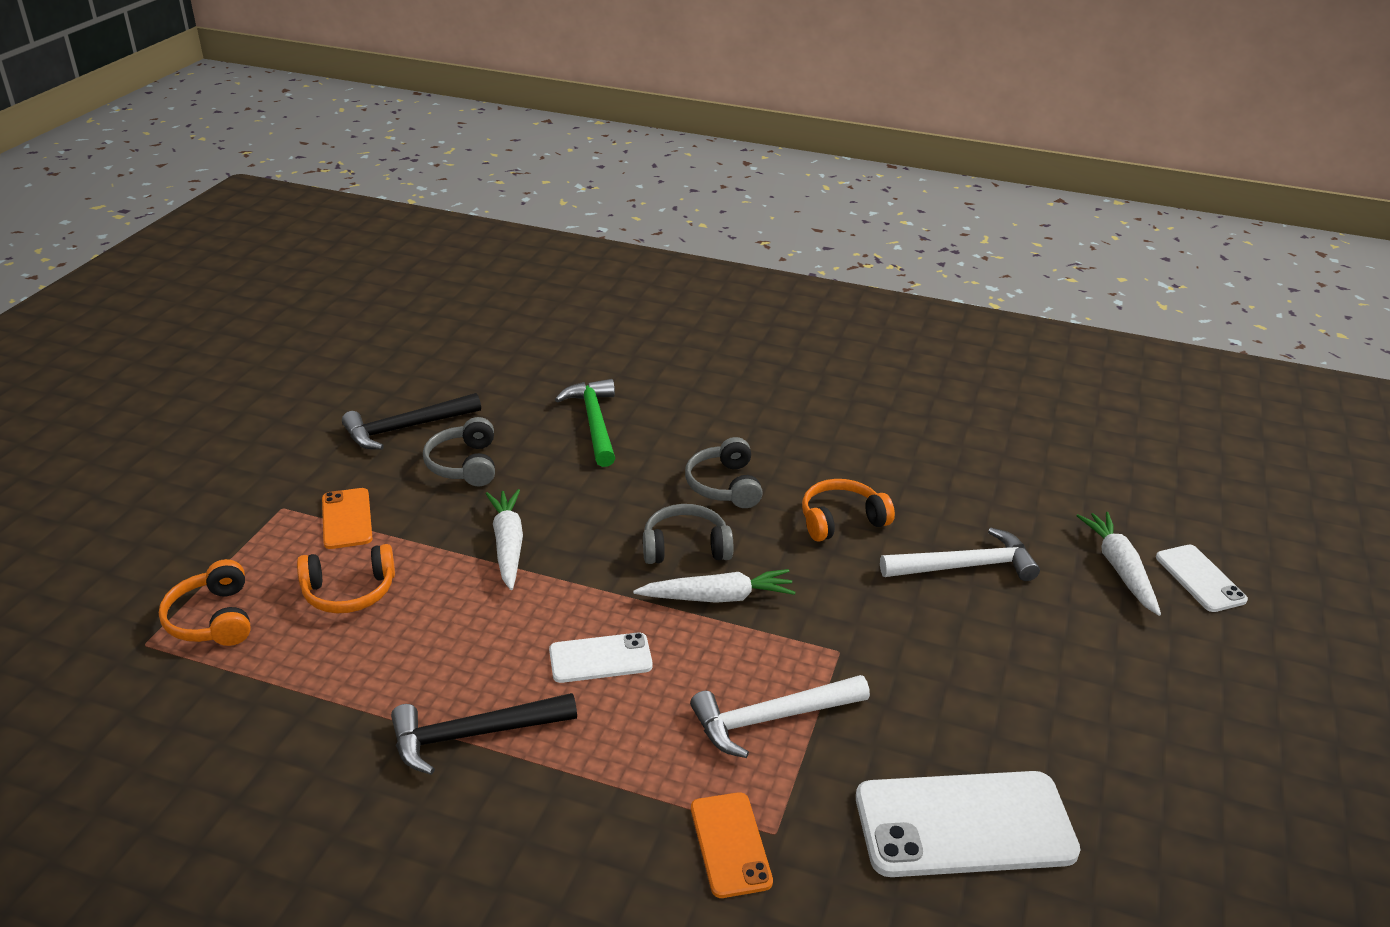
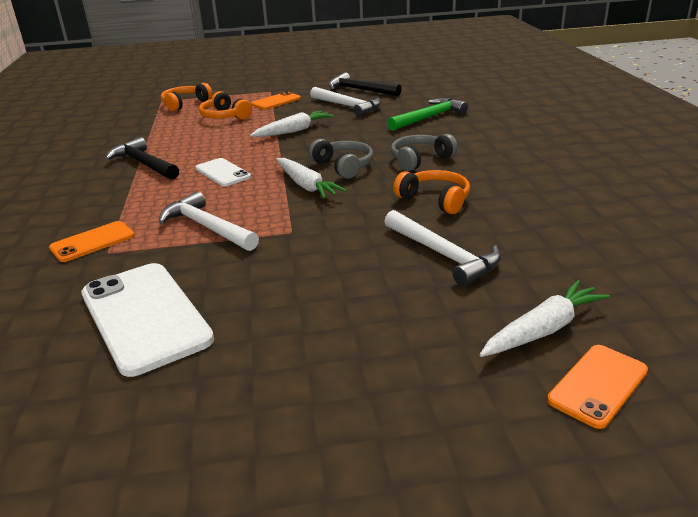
camera: 65 degrees right, 5 degrees down
grey headphones [423,417,495,486] -> white hammer [310,87,381,117]
white phone [1156,545,1248,612] -> orange phone [547,345,648,429]

